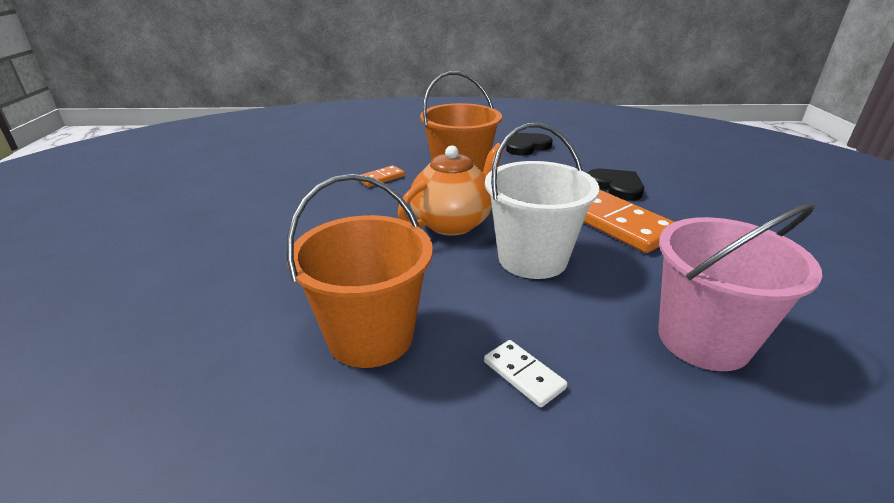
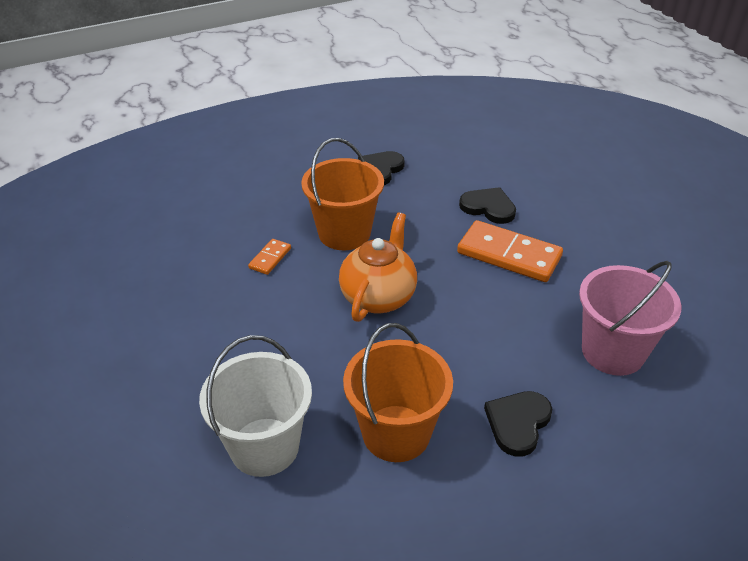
camera: 25 degrees left, 10 degrees up
white domino [484,340,567,408] -> black heart [484,391,552,457]
white bucket [485,123,599,279] -> white bucket moved to [199,335,312,477]

